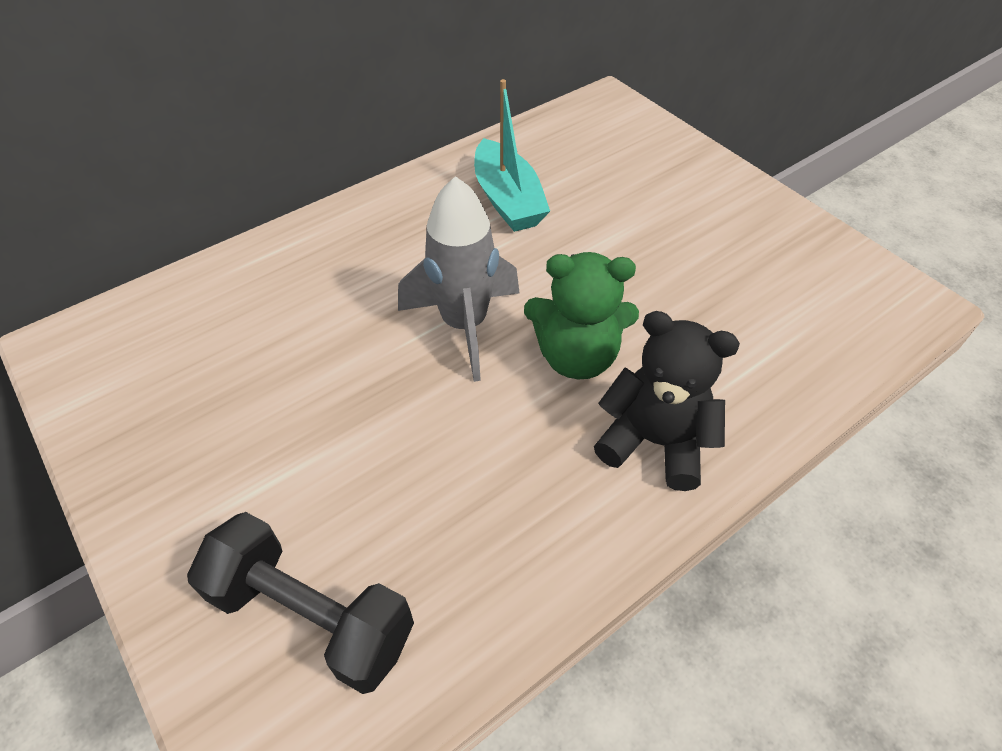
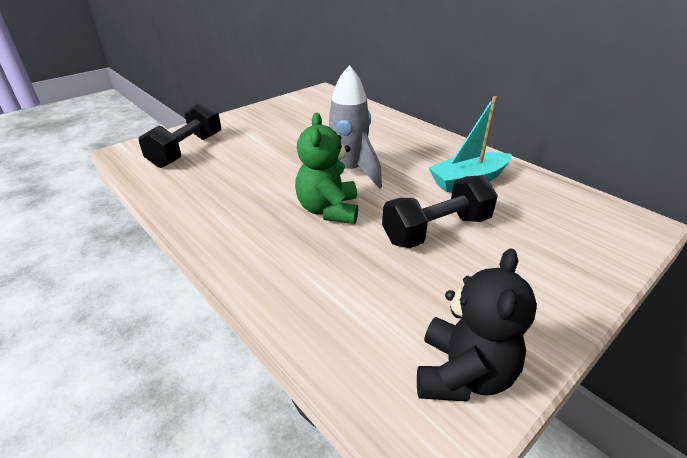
camera: 85 degrees right, 15 degrees down
black teddy bear [594,311,740,491] -> black teddy bear moved to [417,248,537,402]
none -> black dumbbell [382,175,498,248]

